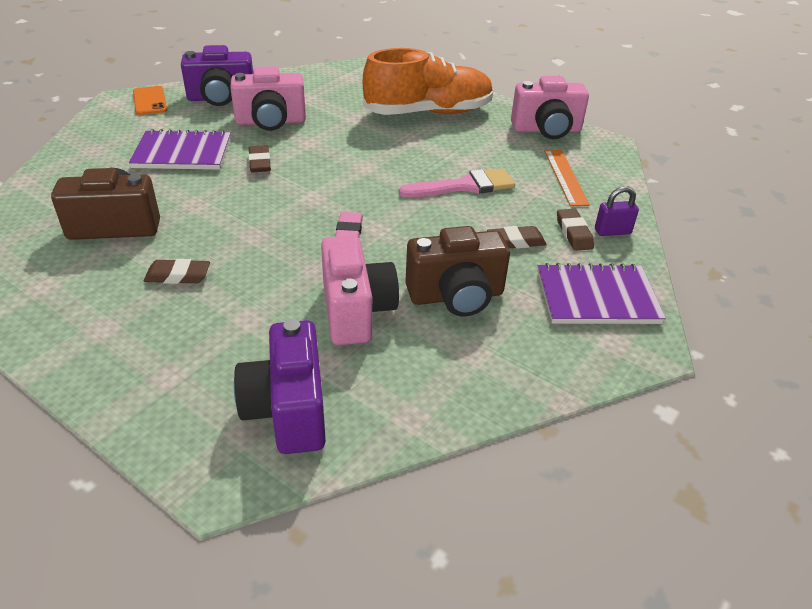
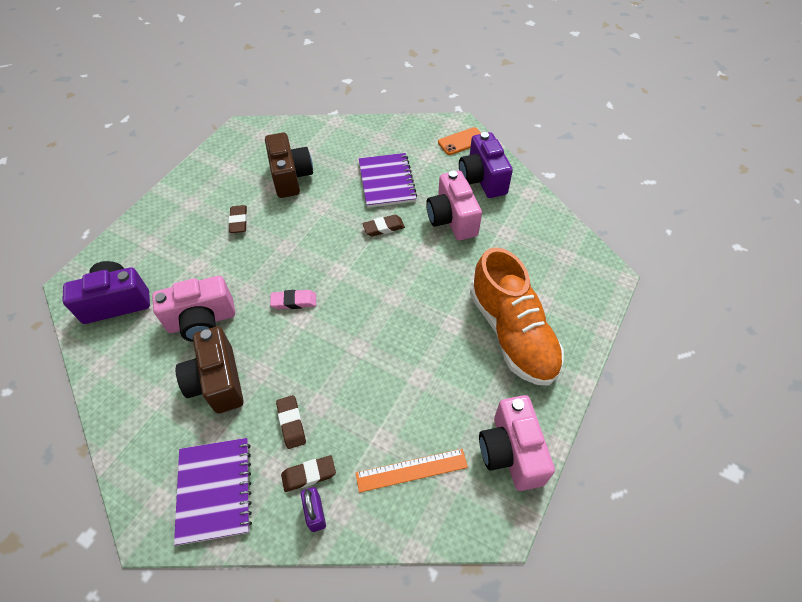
camera: 85 degrees right, 15 degrees up
pink brush [399,169,515,198] -> none

